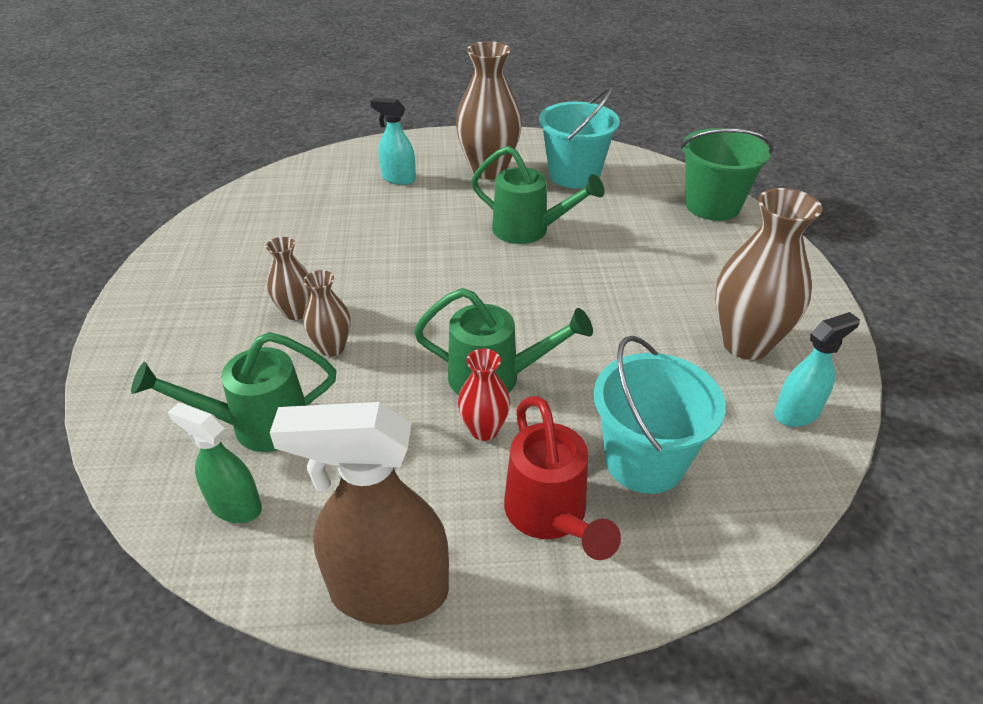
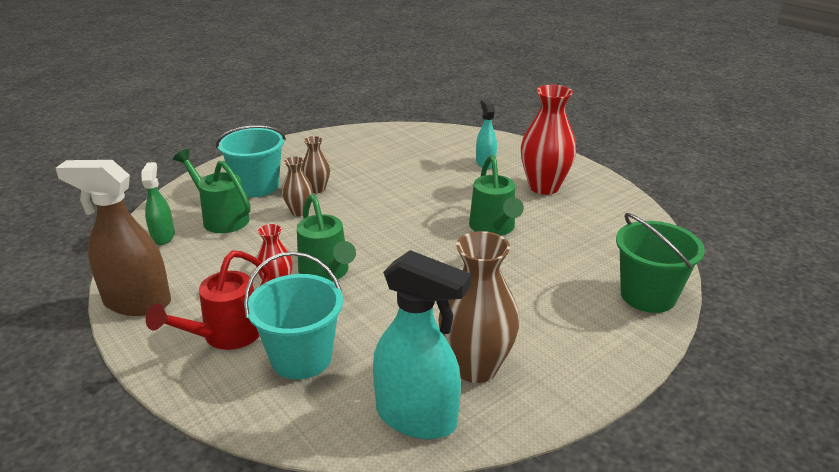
camera: 55 degrees right, 10 degrees down
brown spray bottle [270,402,449,625] -> brown spray bottle turned 45 degrees counterclockwise [56,160,171,316]
brown vase [456,41,522,179] -> red vase [521,85,576,195]
turquoise bucket [539,87,620,188] -> turquoise bucket moved to [216,125,286,197]
turquoise spray bottle [774,312,860,427] -> turquoise spray bottle [373,250,471,439], size x1.79

